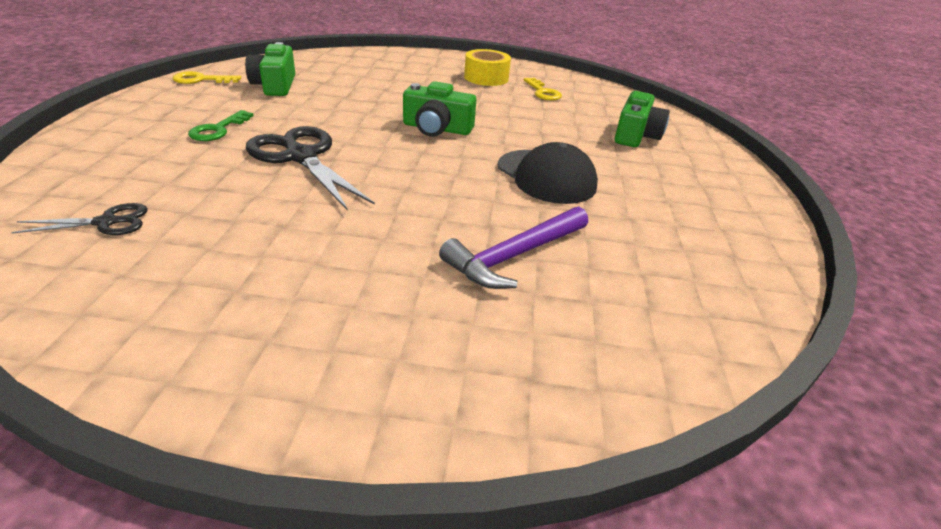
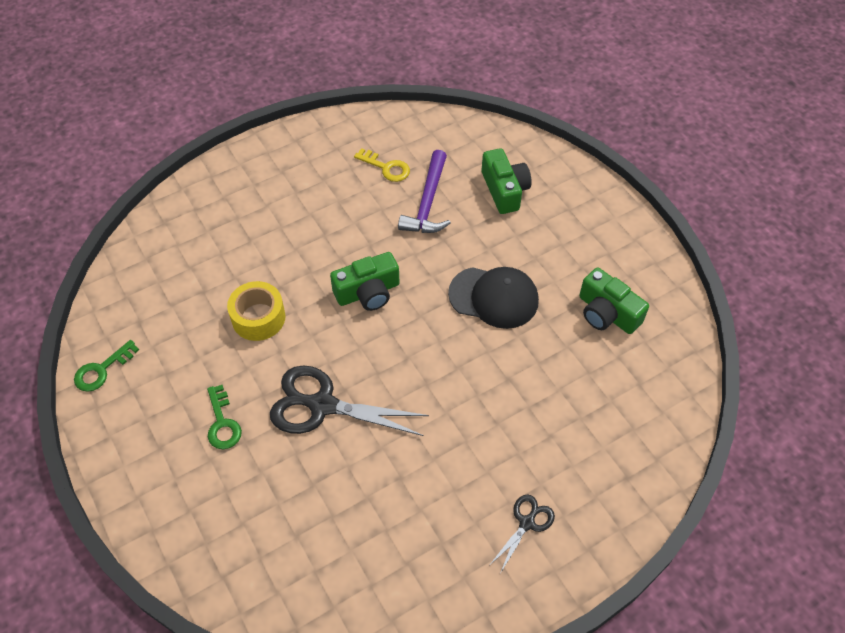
camera: 35 degrees left, 20 degrees up
black scissors [11,203,148,235] -> black scissors moved to [490,494,555,572]
yellow key [173,71,241,84] -> green key [74,340,139,392]
green camera [245,42,295,96] -> green camera moved to [579,267,649,334]
purple hammer [439,207,588,289] -> purple hammer moved to [398,150,451,233]
yellow tape [464,49,511,86] -> yellow tape moved to [227,281,286,341]

